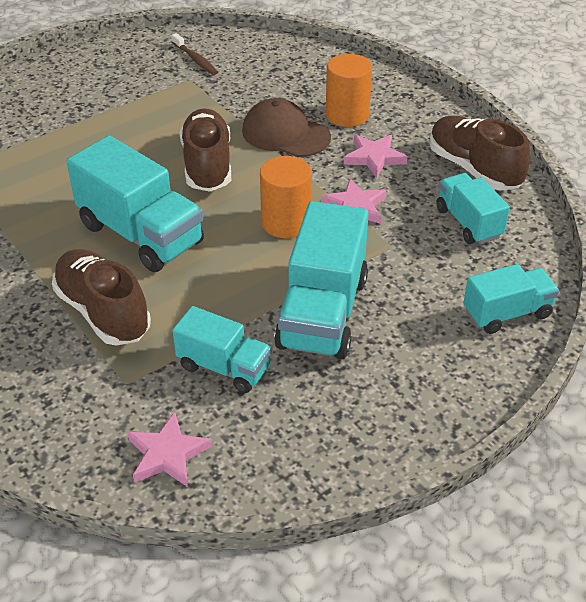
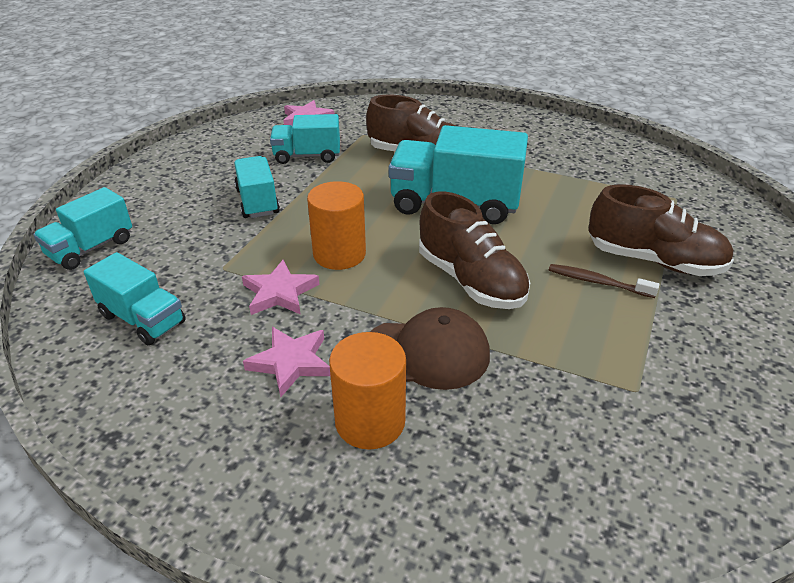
camera: 150 degrees right, 5 degrees down
brown toothbrush [172,33,218,75] -> brown toothbrush moved to [549,264,659,298]
turquoise truck [274,201,369,360] -> turquoise truck [234,156,280,218], size x0.59
brown shoe [429,116,530,191] -> brown shoe moved to [589,184,734,276]

